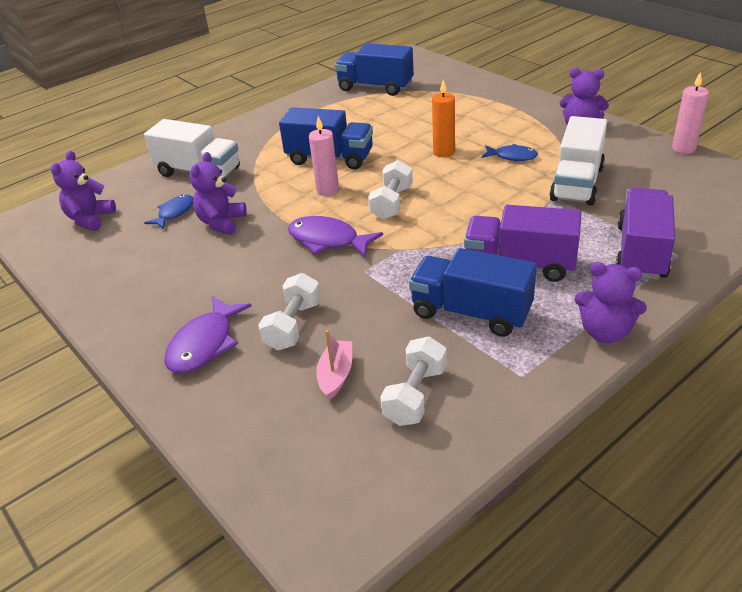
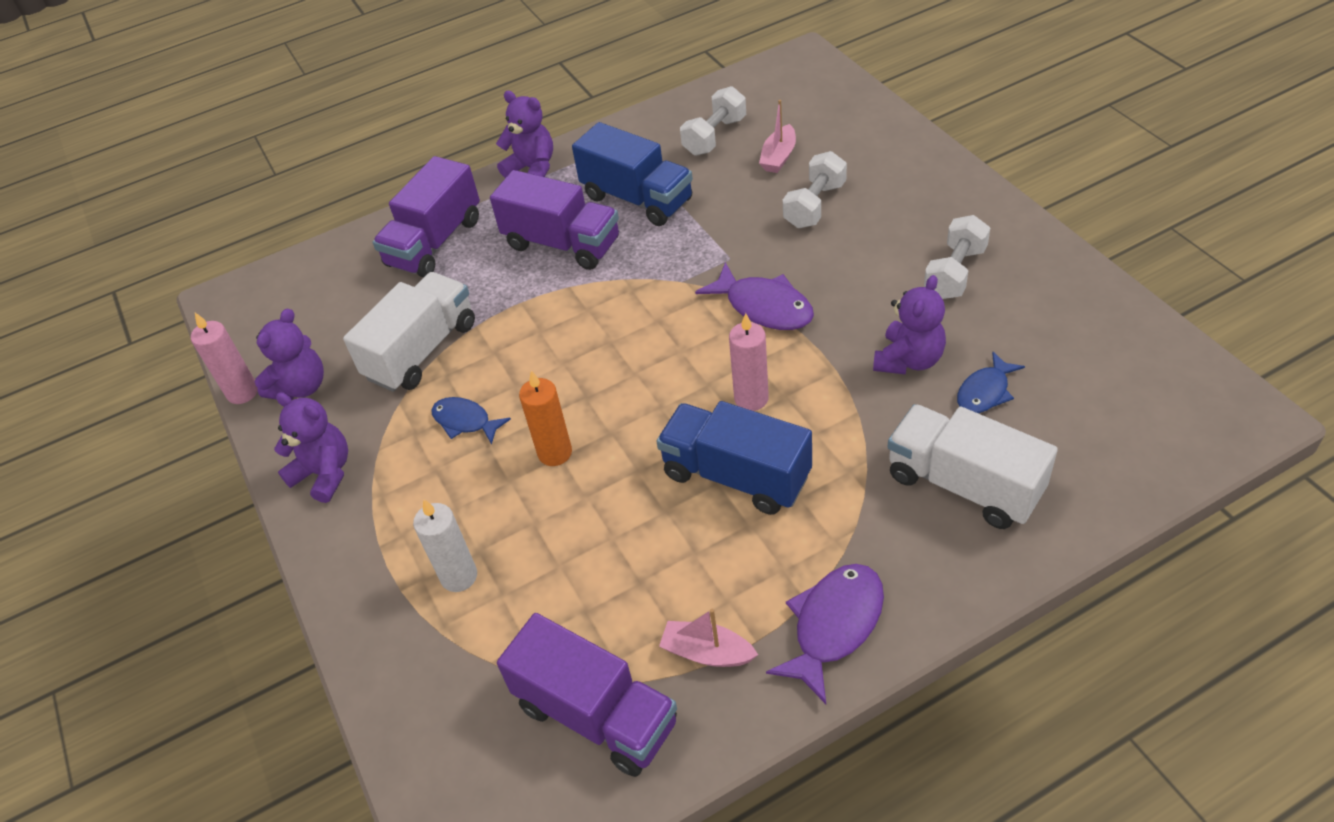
camera: 165 degrees left, 10 degrees up
purple teddy bear [51,151,116,231] -> purple teddy bear moved to [255,308,324,400]
purple fish [164,296,252,373] -> purple fish moved to [766,564,884,704]
blue truck [335,43,414,96] -> purple truck [497,613,677,777]
white dumbbell [368,160,413,220] -> white dumbbell moved to [924,215,990,299]
none -> white candle [413,500,477,592]
none -> pink boat [659,609,758,667]

